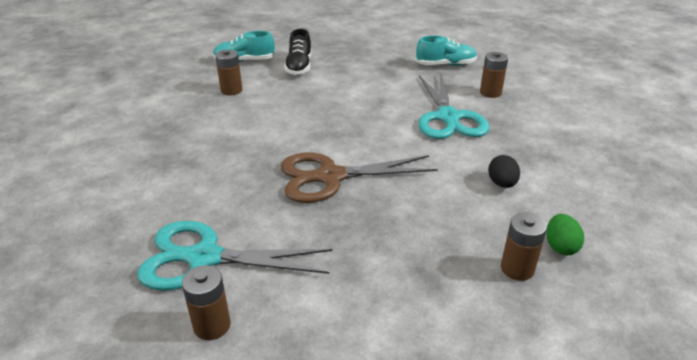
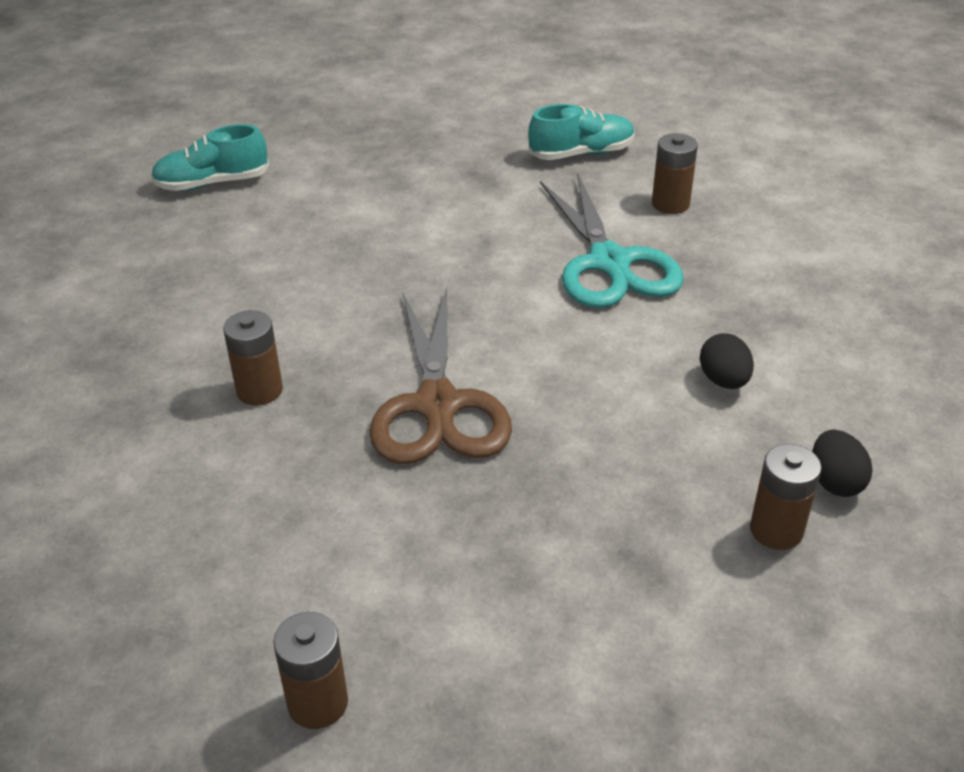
camera: 10 degrees left, 5 degrees up
turquoise scissors [137,221,333,291] -> none
brown battery [215,50,242,95] -> brown battery moved to [223,310,283,405]
brown scissors [281,153,438,203] -> brown scissors turned 75 degrees counterclockwise [369,287,512,464]
black shoe [284,29,312,75] -> none
green egg [546,214,584,255] -> black egg [812,430,872,497]

